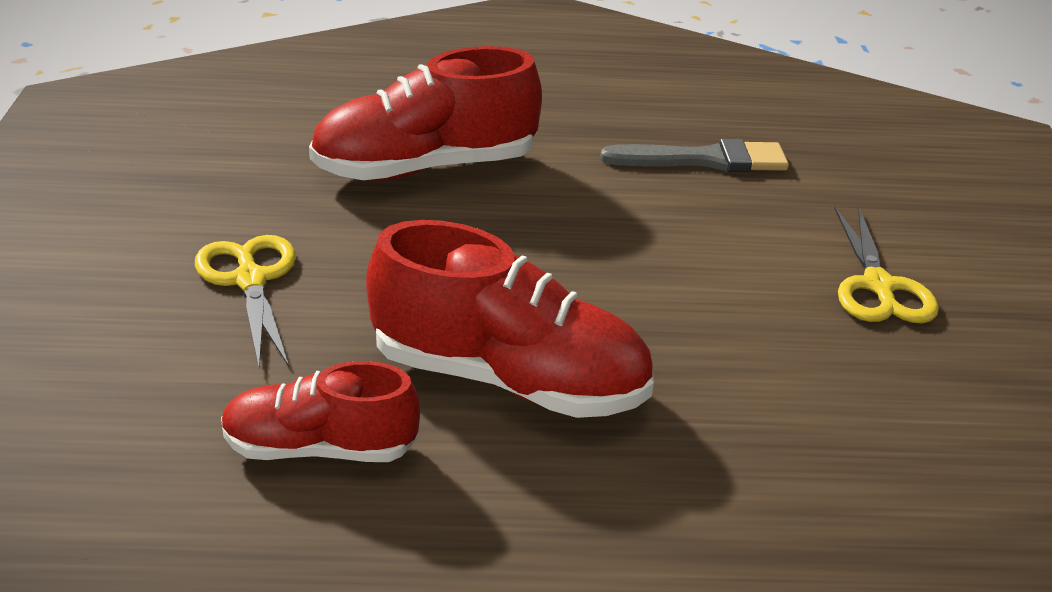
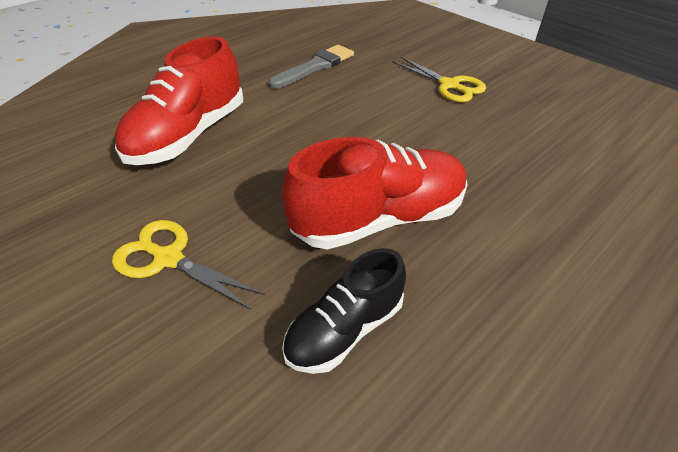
camera: 40 degrees left, 10 degrees up
red shoe [221,361,420,462] -> black shoe [282,248,406,374]

